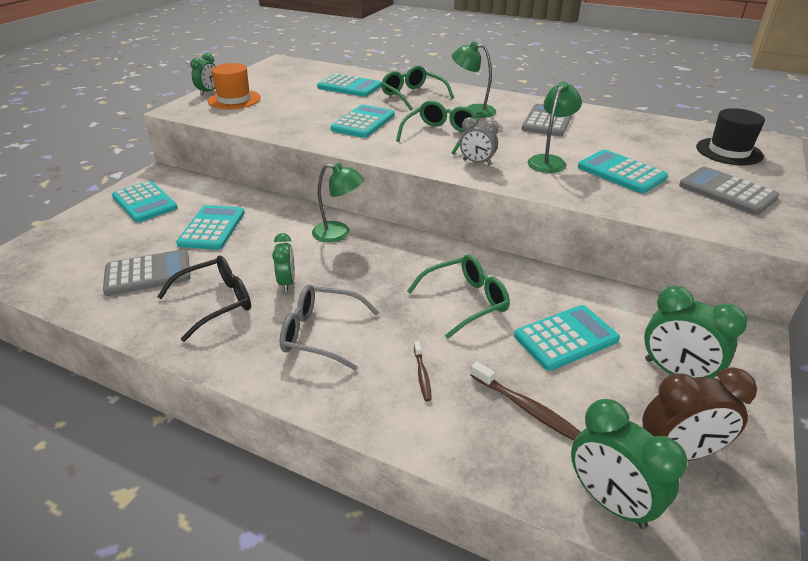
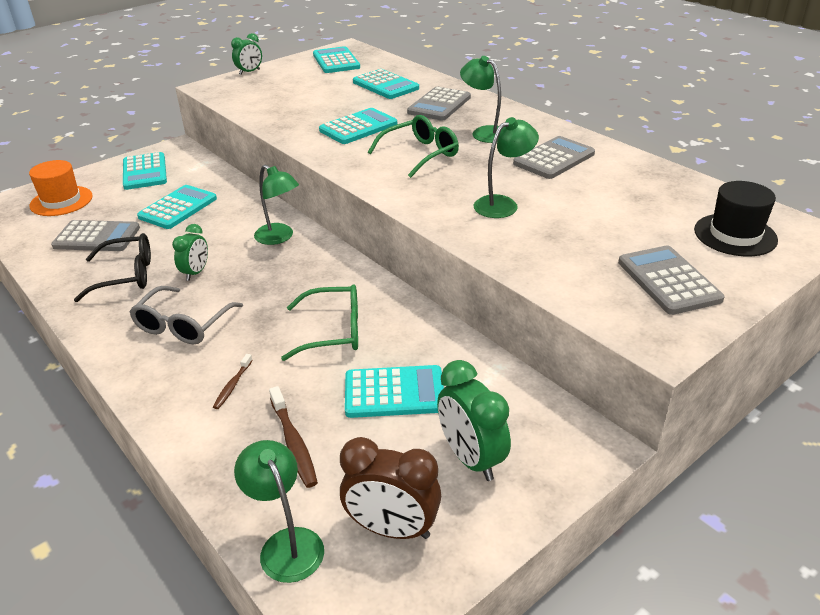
camera: 25 degrees right, 0 degrees up
orange hat [208,63,261,109] -> orange hat moved to [29,160,93,216]
grey glasses [280,284,379,370] -> grey glasses turned 105 degrees counterclockwise [129,286,243,344]
green glasses [381,66,454,111] -> grey calculator [407,87,471,120]
grey clock [460,117,499,165] -> none
green clock [571,399,688,529] -> green lamp [234,440,324,583]
turquoise calculator [578,150,668,193] -> turquoise calculator moved to [313,46,360,73]

